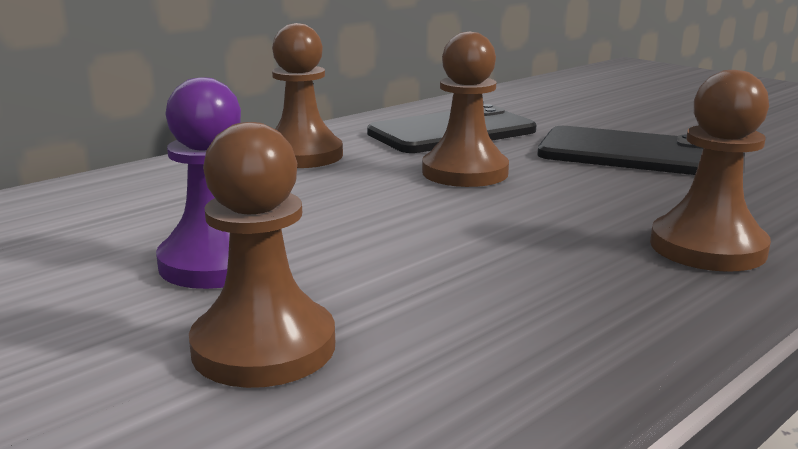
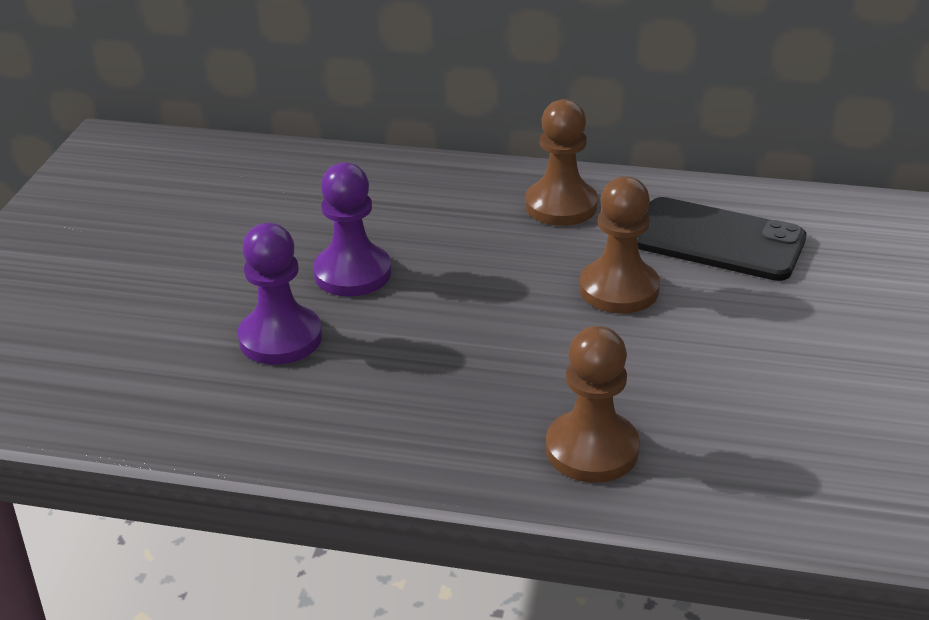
camera: 55 degrees right, 15 degrees up
brown pawn [189,122,335,388] -> purple pawn [237,223,322,365]
black phone [537,126,703,175] -> none

